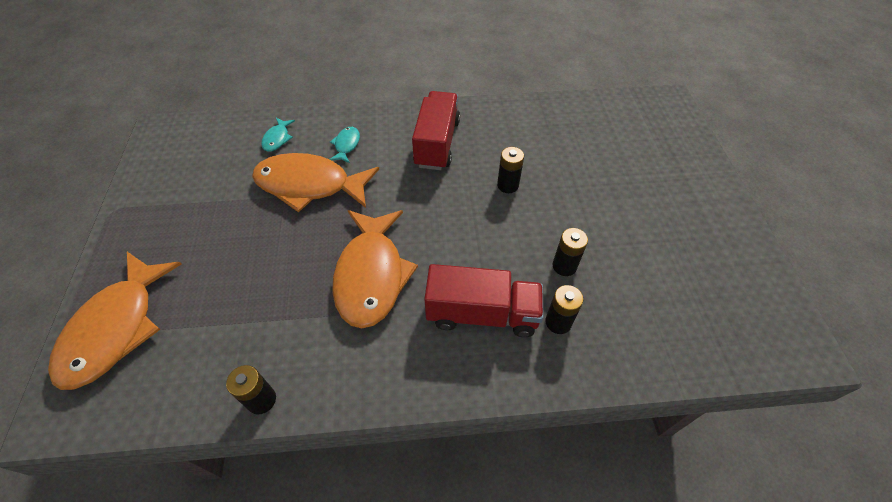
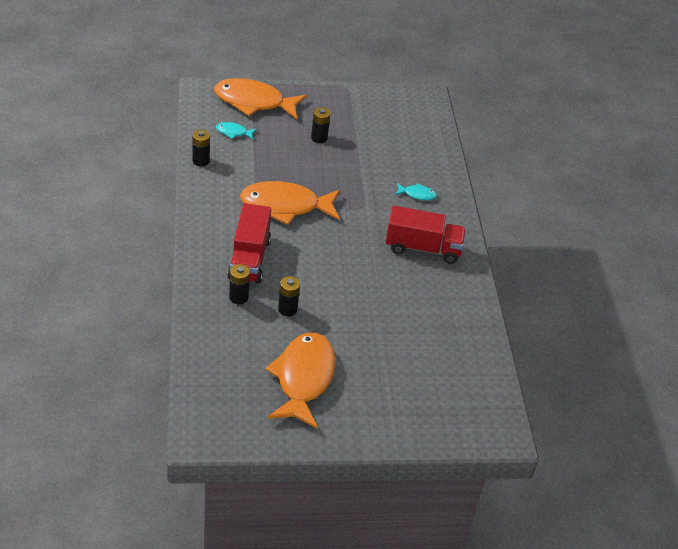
camera: 85 degrees right, 10 degrees down
orange fish [252,153,379,212] -> orange fish moved to [265,333,336,429]
turquoise fish [261,118,295,152] -> turquoise fish moved to [216,122,257,139]
black battery [497,147,524,193] -> black battery moved to [311,107,330,143]

